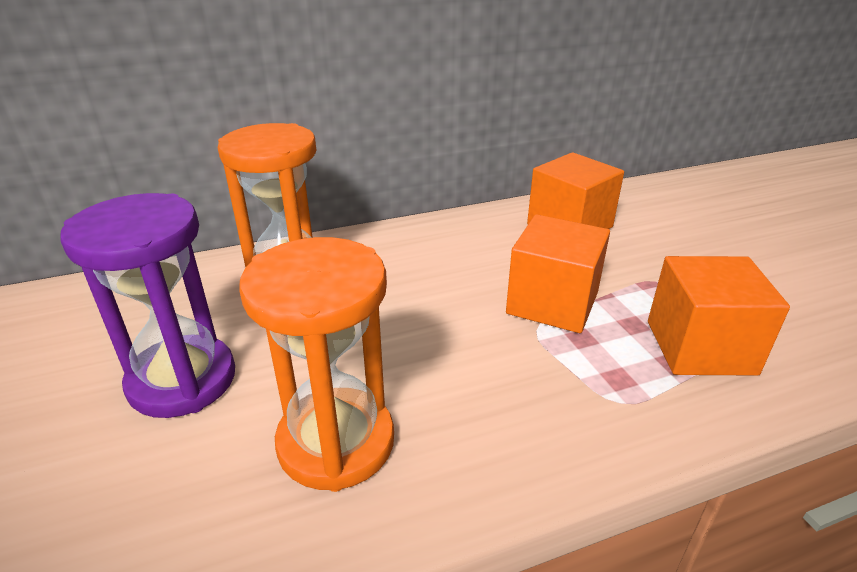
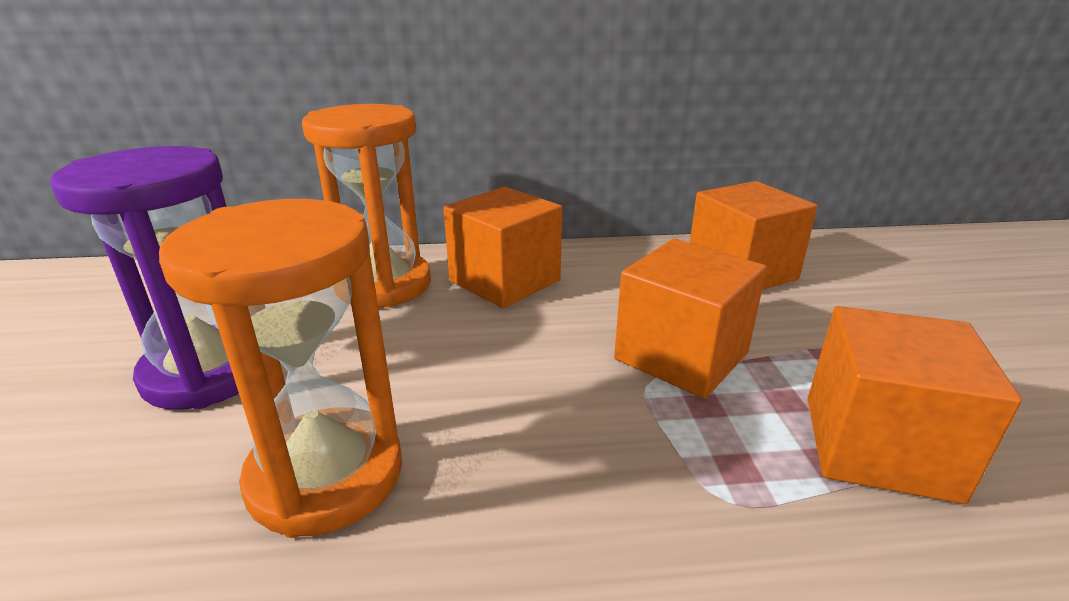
camera: 15 degrees right, 5 degrees down
none -> orange cube [443,187,562,308]

